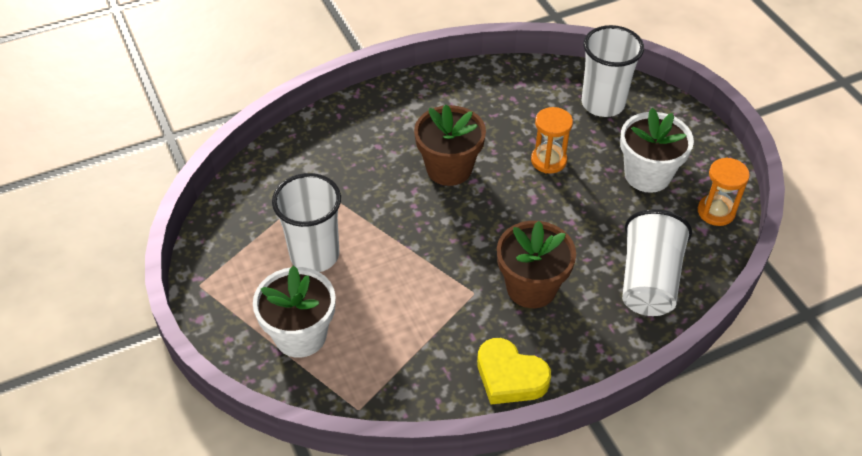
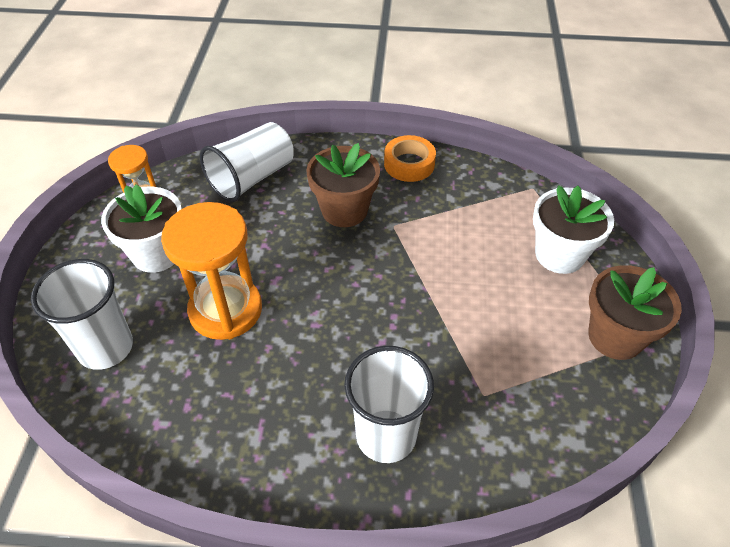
camera: 150 degrees left, 0 degrees up
white cup [272,173,341,272] -> white cup moved to [344,346,434,463]
brown flower pot [414,104,486,186] -> brown flower pot moved to [588,265,682,360]
yellow heart [477,338,551,404] -> orange tape [384,135,436,182]
orange hourglass [531,107,573,174] -> orange hourglass [161,202,262,340], size x1.78

